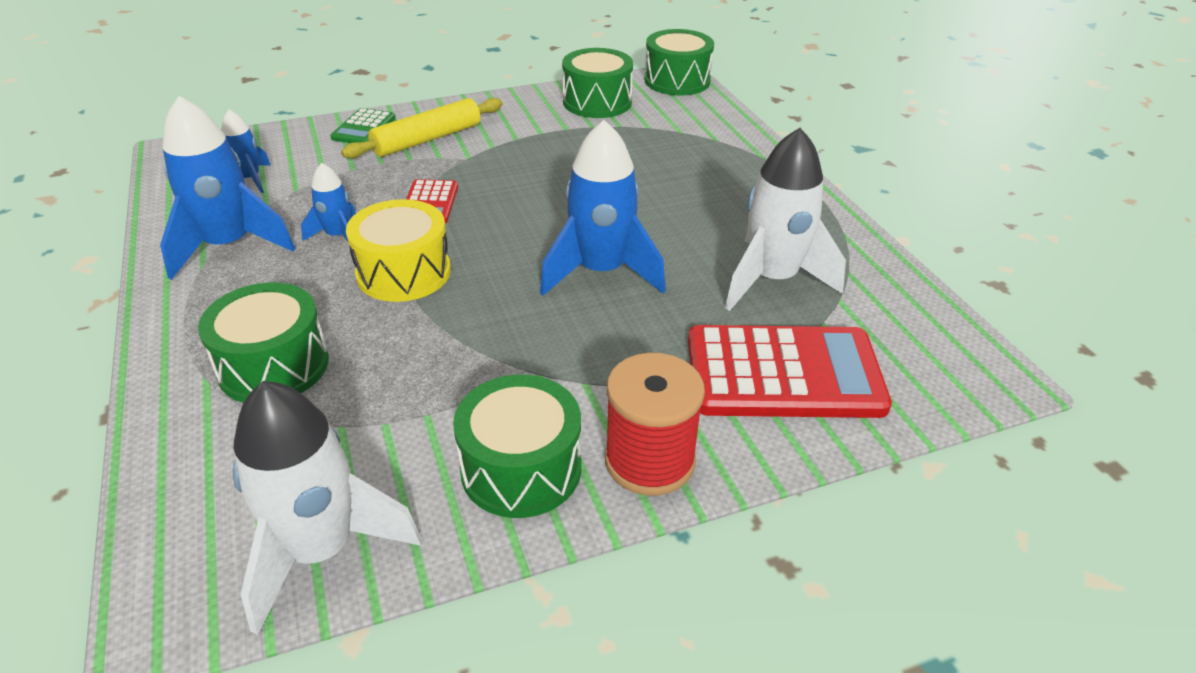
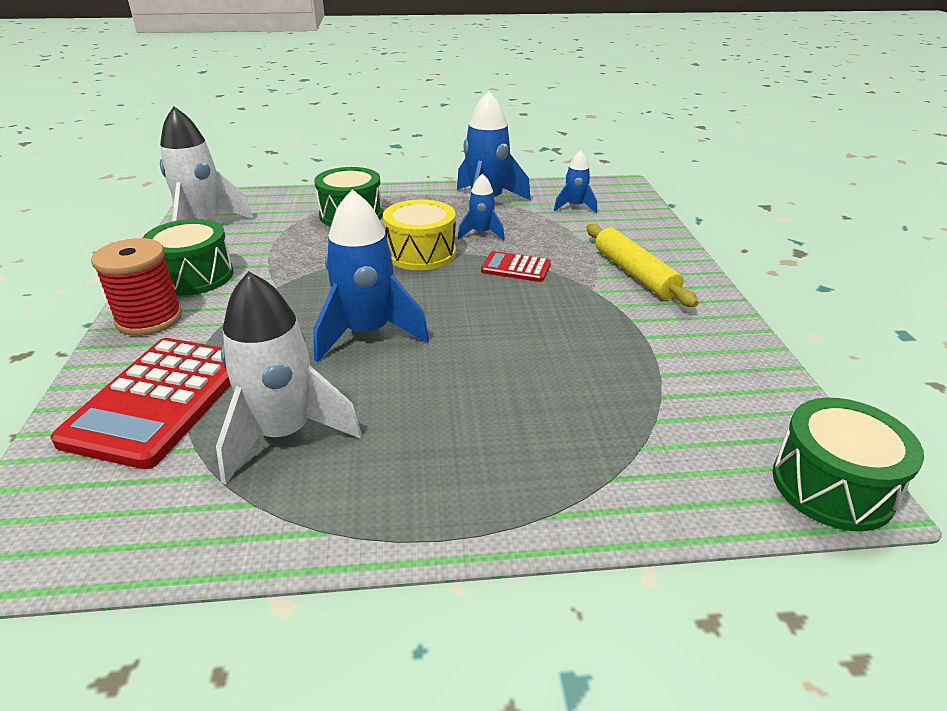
camera: 105 degrees right, 5 degrees down
green calculator [330,108,395,143] -> none
green drum [562,48,633,118] -> none

